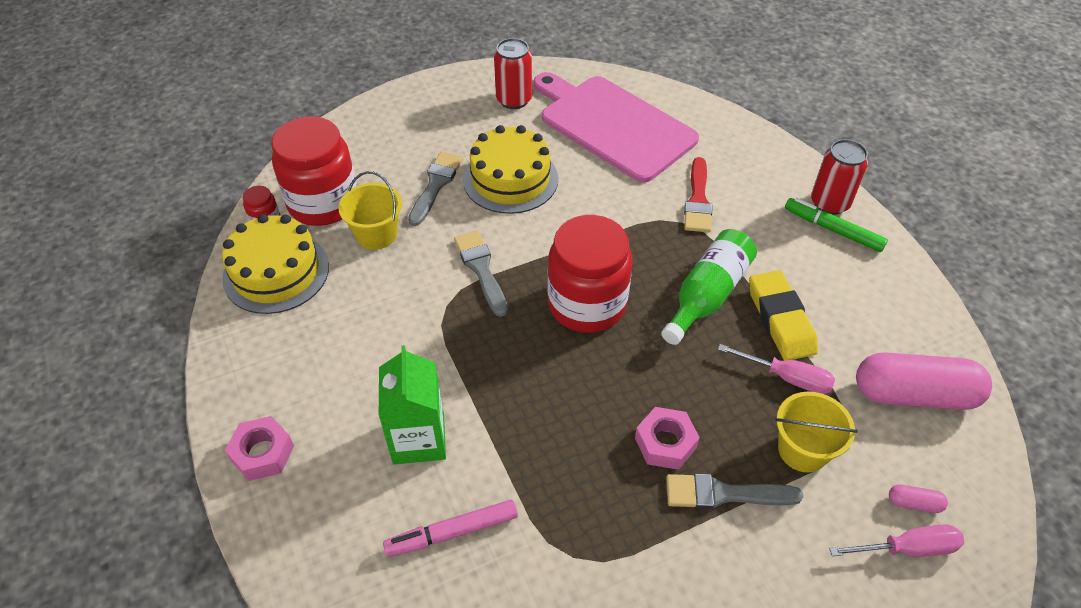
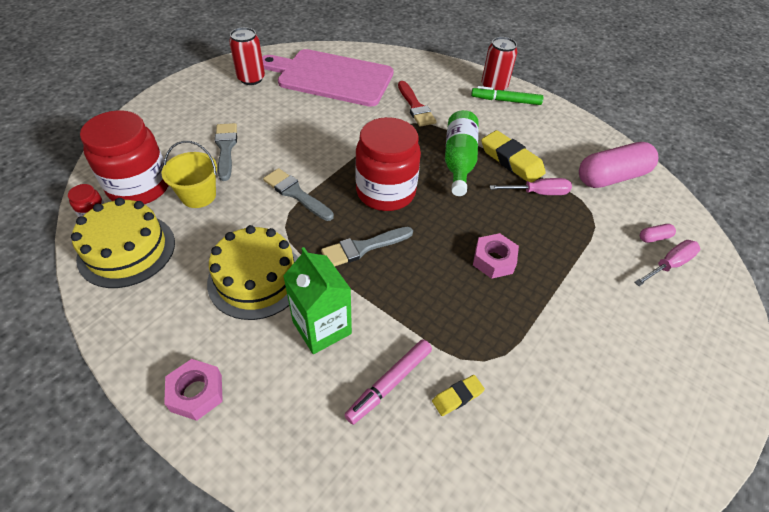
camera: 30 degrees left, 0 degrees up
yellow cake [463,125,558,214] -> yellow cake moved to [207,225,298,320]
grey brush [666,474,803,509] -> grey brush moved to [321,227,413,266]
yellow bucket [775,391,858,472] -> none
none -> yellow eraser [432,375,485,416]

